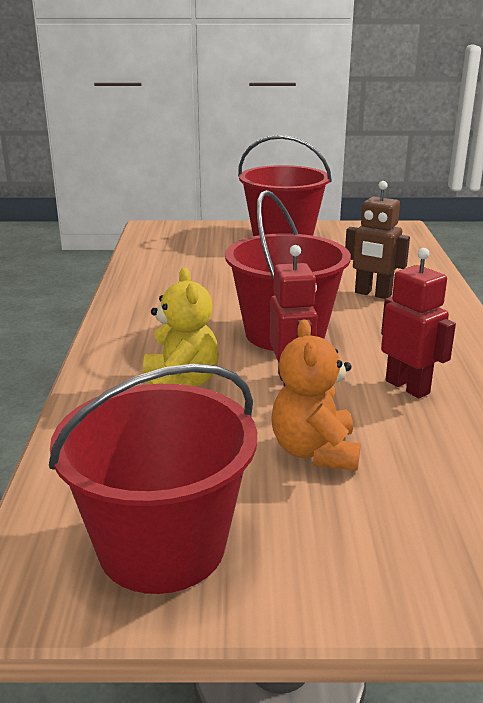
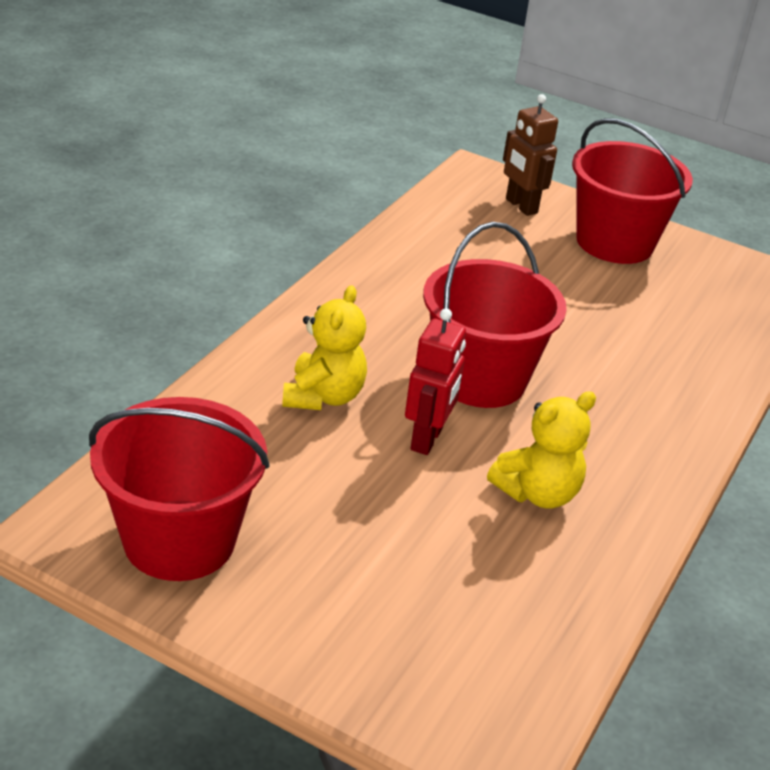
camera: 25 degrees right, 10 degrees up
orange teddy bear [271,319,361,470] -> none
brown robot [345,181,410,299] -> brown robot moved to [503,94,558,216]
red robot [381,248,456,398] -> yellow teddy bear [487,391,596,509]

